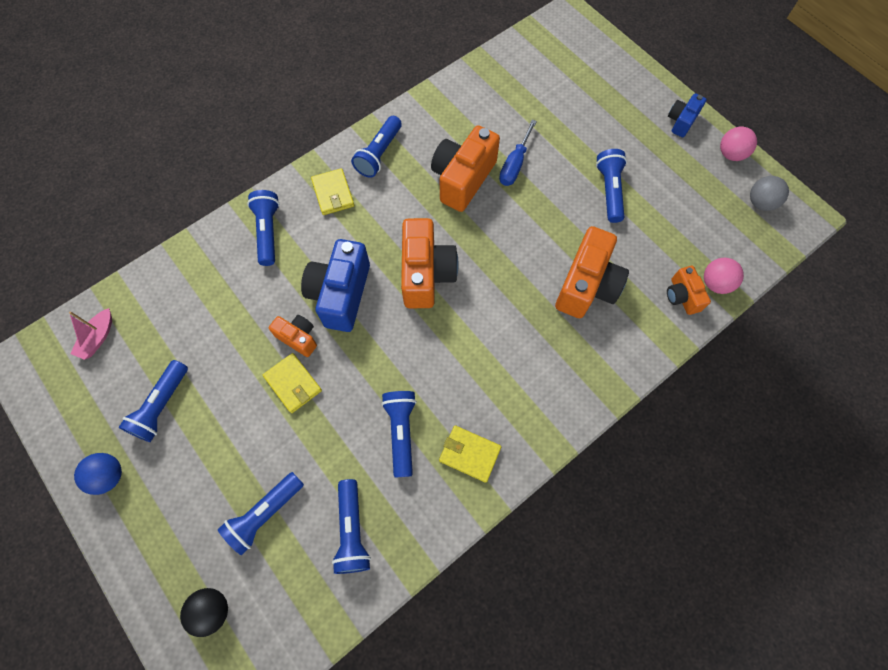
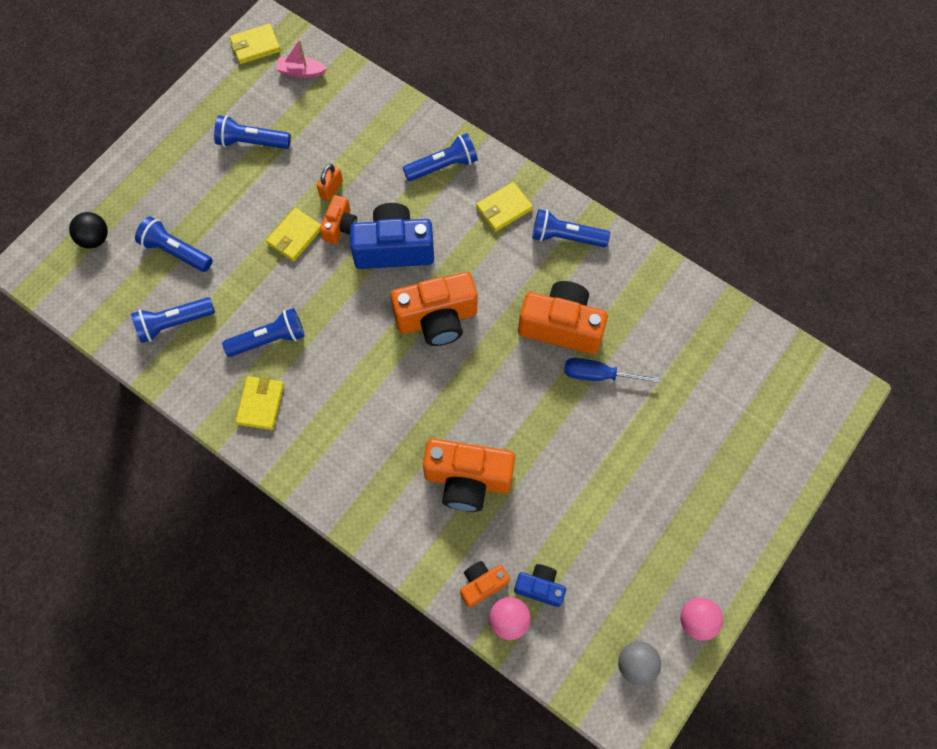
camera: 75 degrees right, 0 degrees up
blue ball [74,453,122,495] -> none
blue flashlight [596,149,627,223] -> none
blue camera [668,93,707,137] -> blue camera moved to [514,564,566,607]
none -> yellow wallet [230,24,281,64]
none -> orange padlock [317,164,343,201]

